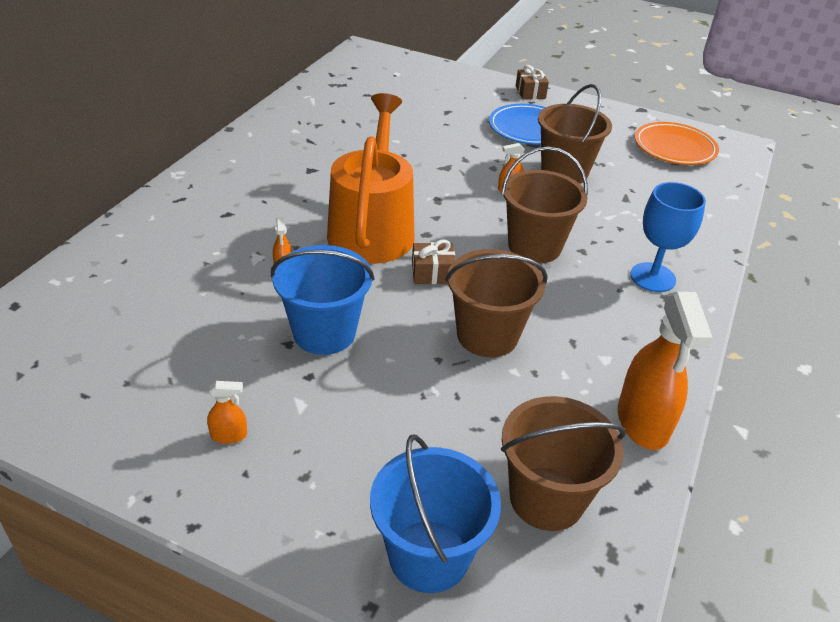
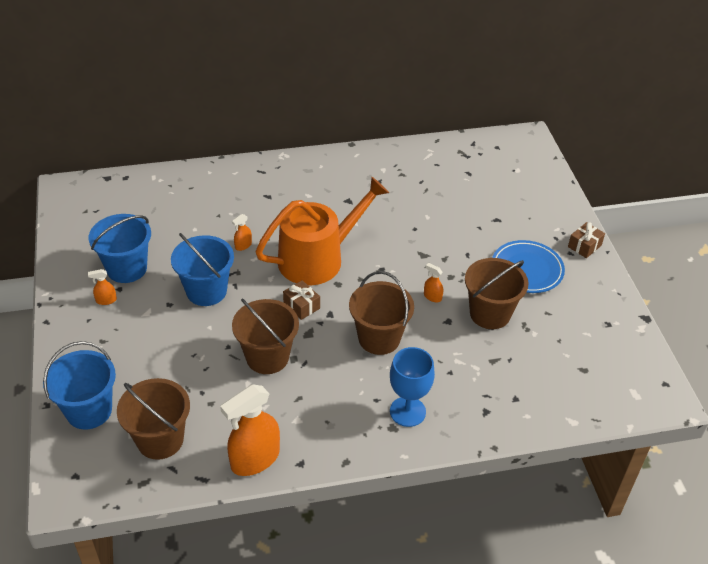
camera: 55 degrees right, 5 degrees up
orange spray bottle [207,381,247,444] -> orange spray bottle turned 120 degrees clockwise [88,269,117,305]
orange plate [635,122,719,165] -> none
none -> blue bucket [89,214,151,283]

